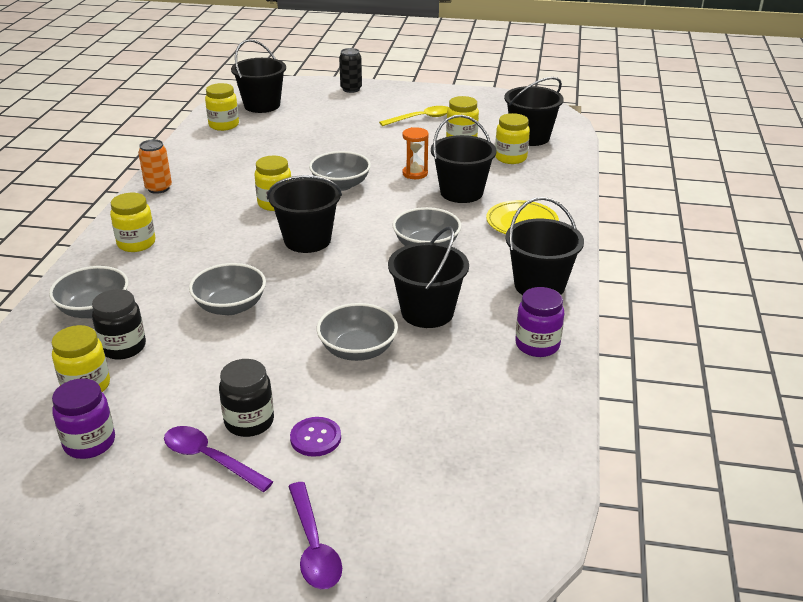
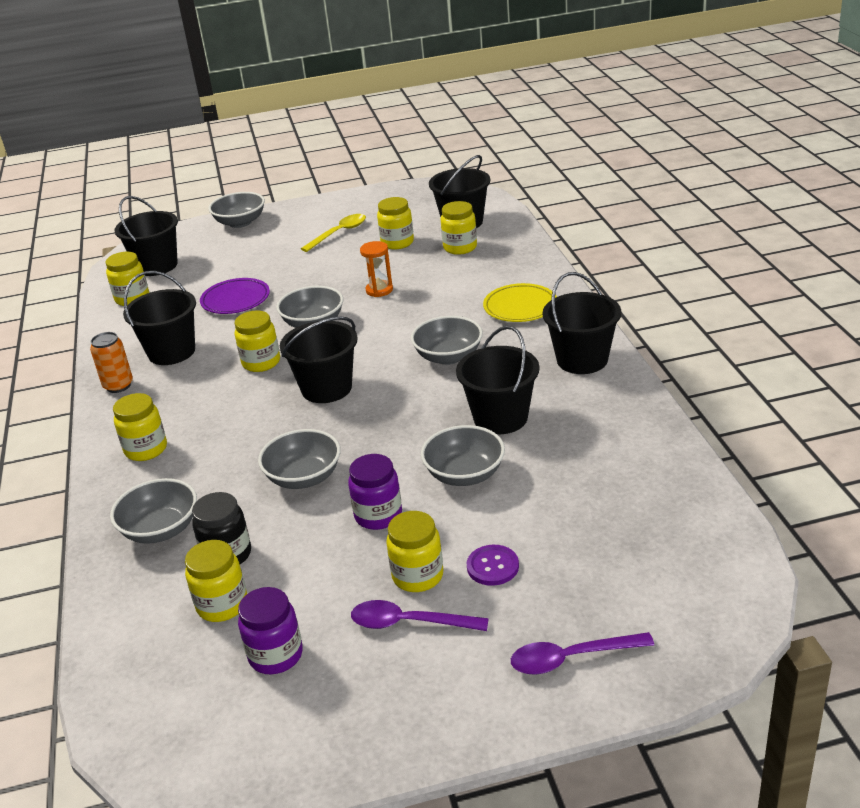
camera: 20 degrees left, 0 degrees up
black jar [219,359,274,437] -> yellow jar [386,511,443,592]
purple spoon [288,482,342,589] -> purple spoon turned 120 degrees clockwise [511,632,654,675]
black can [339,48,362,93] -> grey bowl [209,192,265,228]
black bucket [431,115,497,203] -> black bucket moved to [123,271,196,365]
purple jar [515,287,564,357] -> purple jar moved to [348,454,402,530]
none -> purple plate [200,278,270,314]

